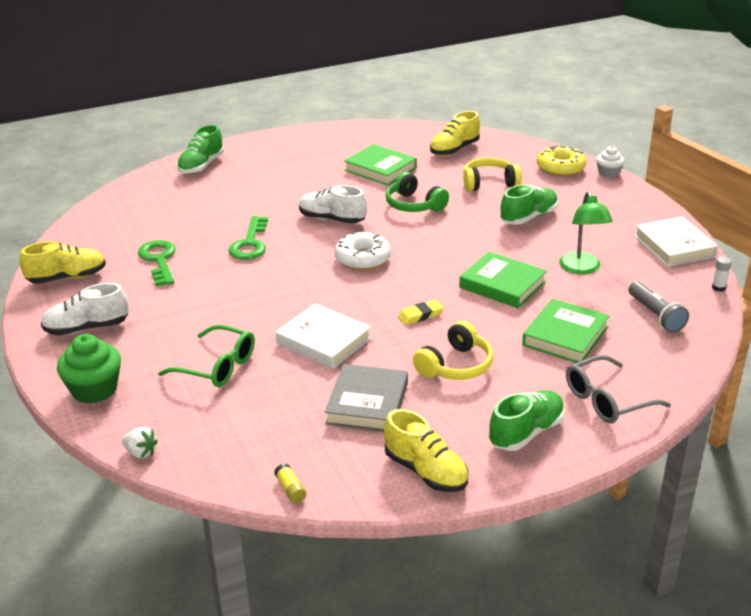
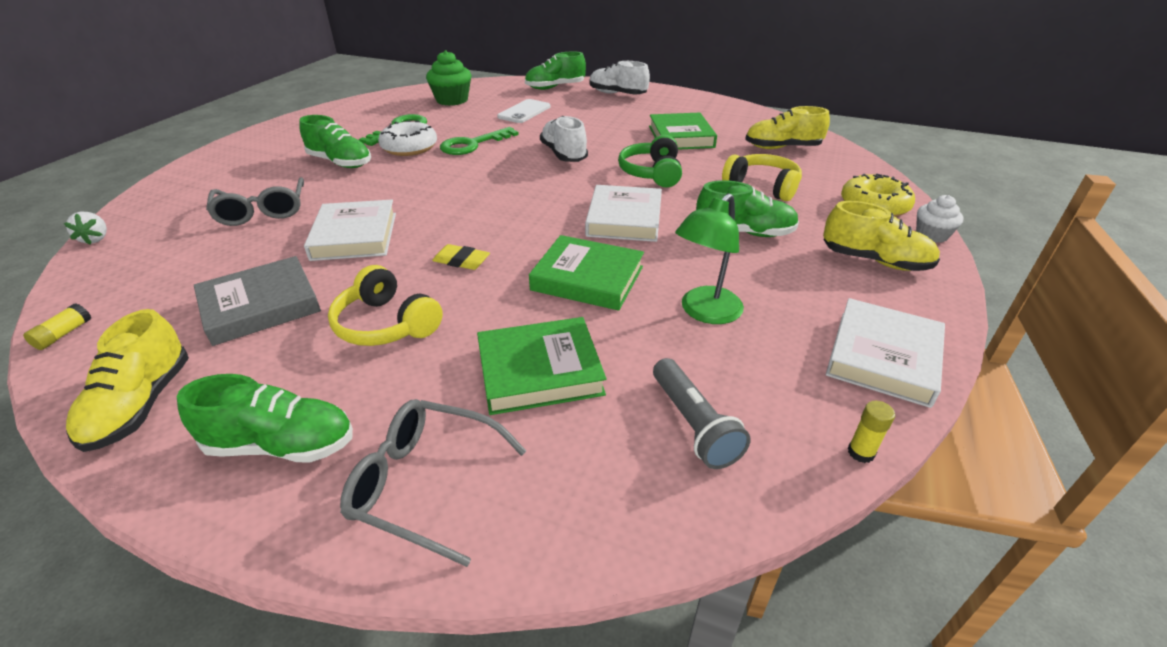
camera: 45 degrees right, 5 degrees up
yellow shoe [20,241,106,284] -> yellow shoe moved to [823,201,940,271]
white shoe [41,283,129,335] -> white shoe moved to [589,61,650,95]
green cupcake [57,334,121,404] -> green cupcake moved to [426,50,471,106]
green glasses [158,325,255,387] -> grey glasses [206,177,304,226]
white donut [334,232,391,270] -> white donut moved to [378,120,437,156]
yellow headphones [413,321,493,380] -> yellow headphones turned 45 degrees clockwise [328,265,443,346]
green book [459,252,547,308] -> green book turned 60 degrees counterclockwise [529,235,644,311]
grey flashlight [629,282,689,333] -> grey flashlight turned 45 degrees counterclockwise [653,358,751,469]
white glue stick [712,257,732,292] -> yellow glue stick [848,401,895,463]
none -> green shoe [299,115,371,168]
none -> white phone [497,99,551,123]
none -> white book [585,185,662,242]

